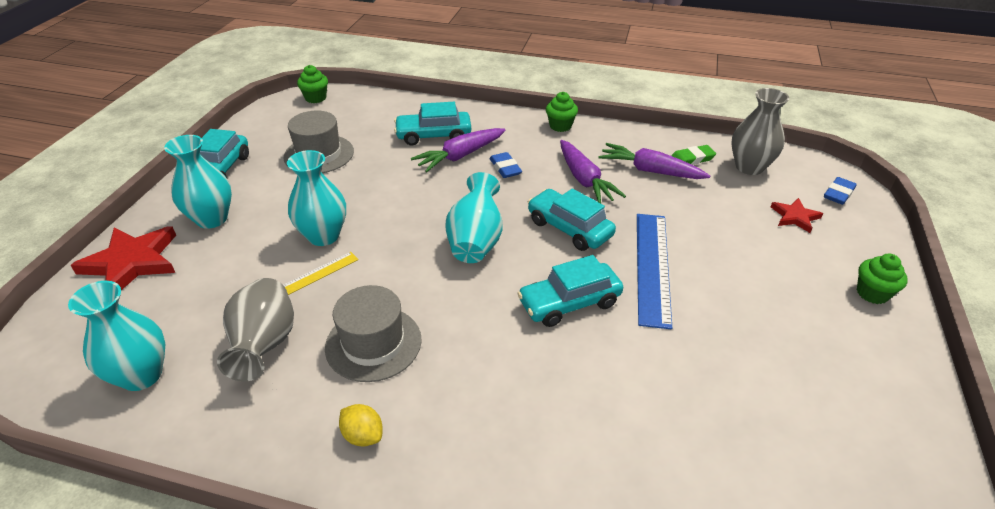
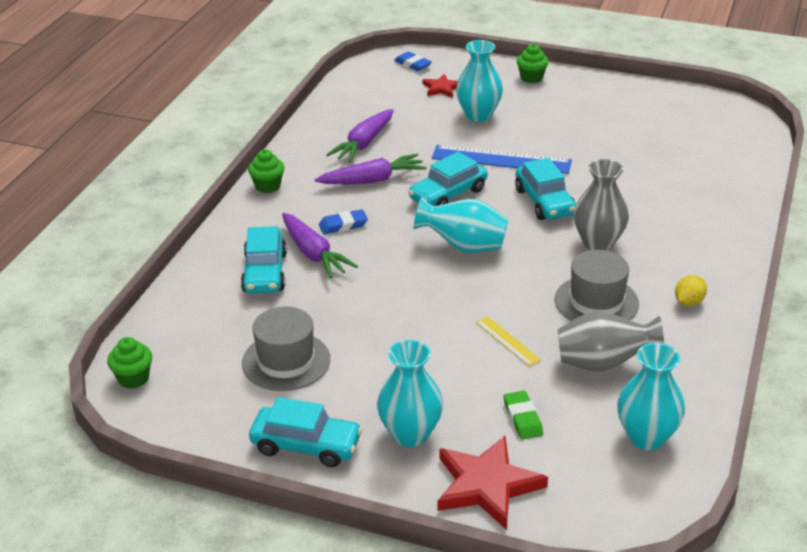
camera: 85 degrees left, 5 degrees down
turquoise vase [287,150,346,246] -> turquoise vase moved to [456,40,503,122]
green eraser [671,145,716,165] -> green eraser moved to [504,391,543,440]
grey vase [731,88,789,175] -> grey vase moved to [574,159,629,251]

